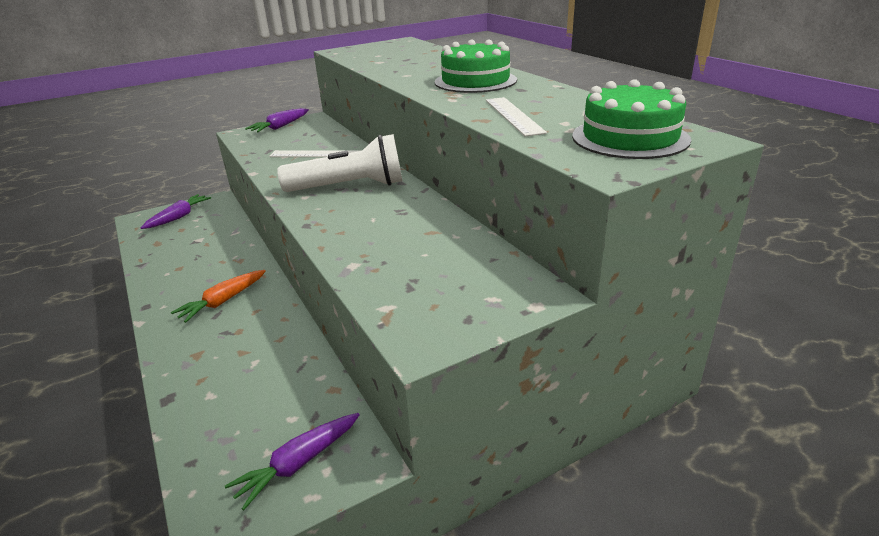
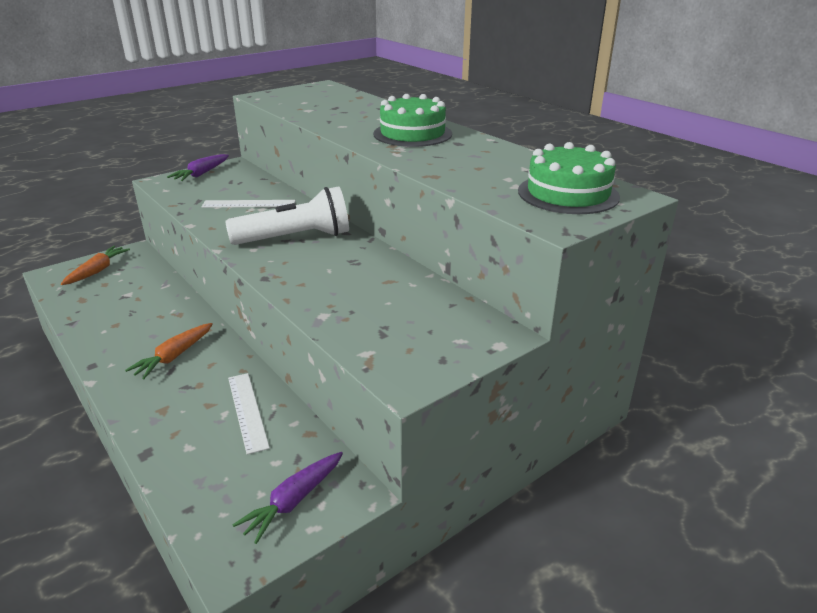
camera: 10 degrees left, 0 degrees up
purple carrot [141,194,211,229] -> orange carrot [61,246,130,285]
white ruler [486,97,547,137] -> white ruler moved to [228,373,270,455]

